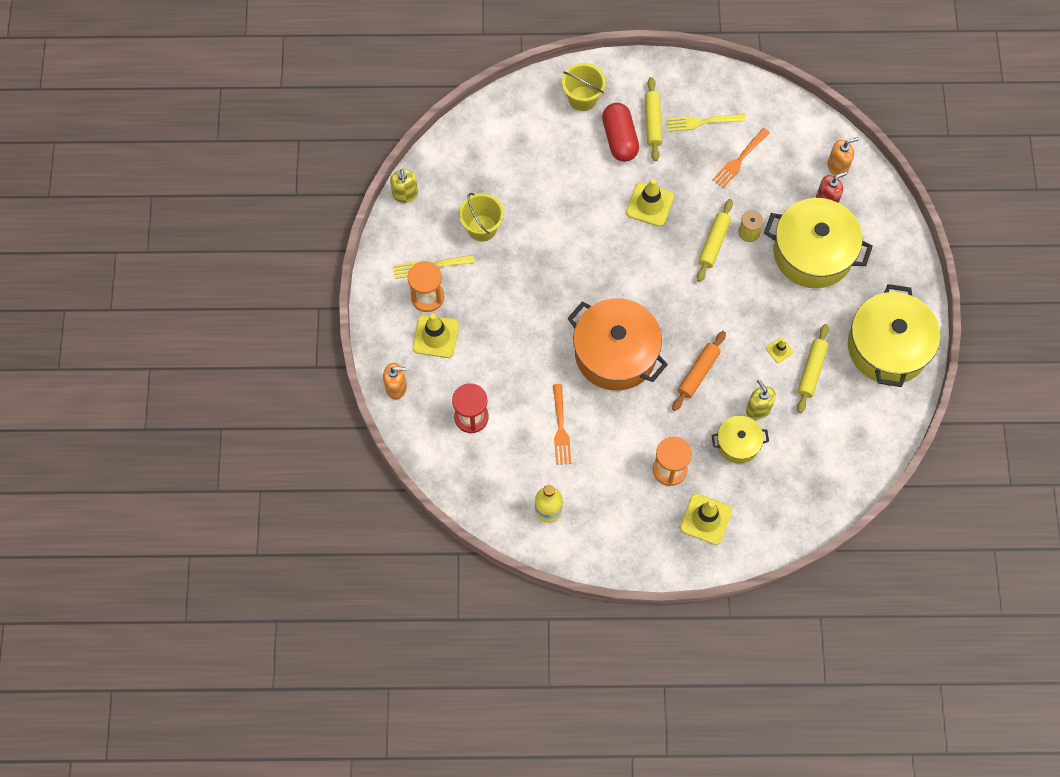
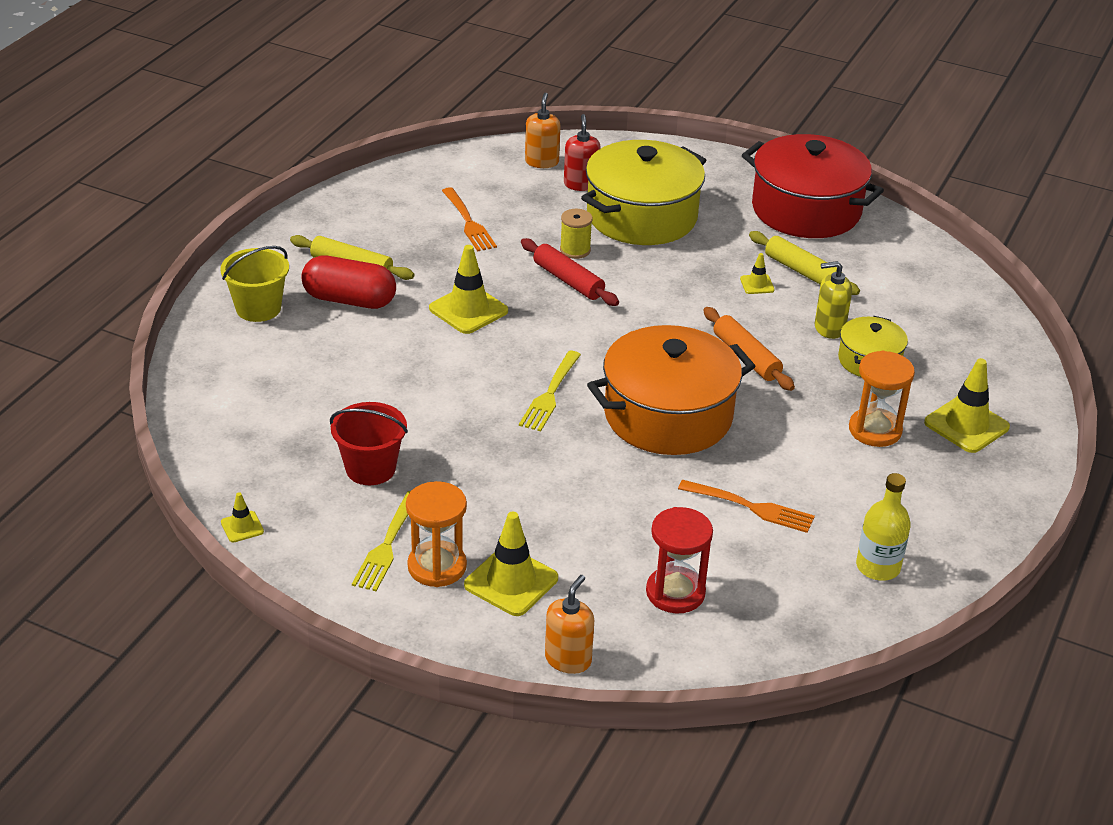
camera: 65 degrees left, 30 degrees down
yellow soap dispenser [390,169,418,203] -> yellow traffic cone [221,492,264,543]
yellow bucket [459,193,504,242] -> red bucket [330,402,408,485]
yellow fork [666,114,746,132] -> yellow fork moved to [519,351,581,432]
yellow rolling pin [697,199,733,282] -> red rolling pin [521,238,619,306]
yellow pot [848,284,940,387] -> red pot [742,134,884,238]

